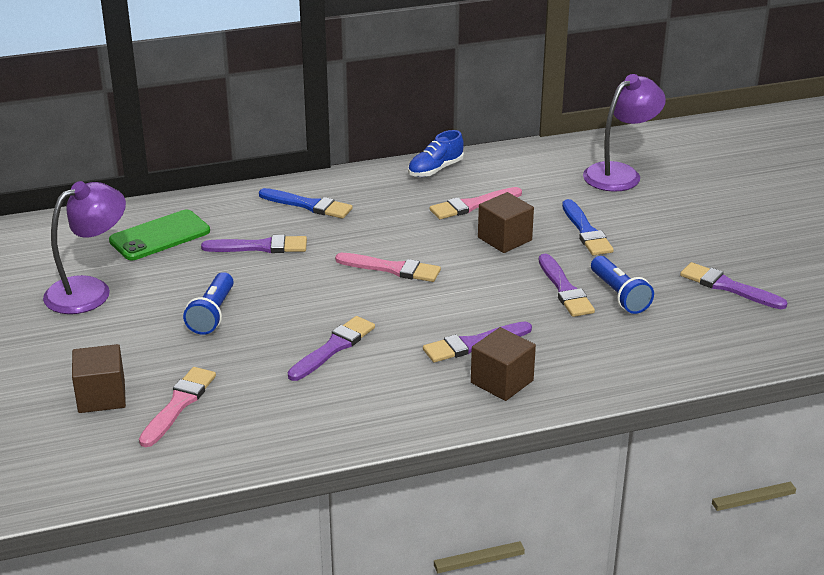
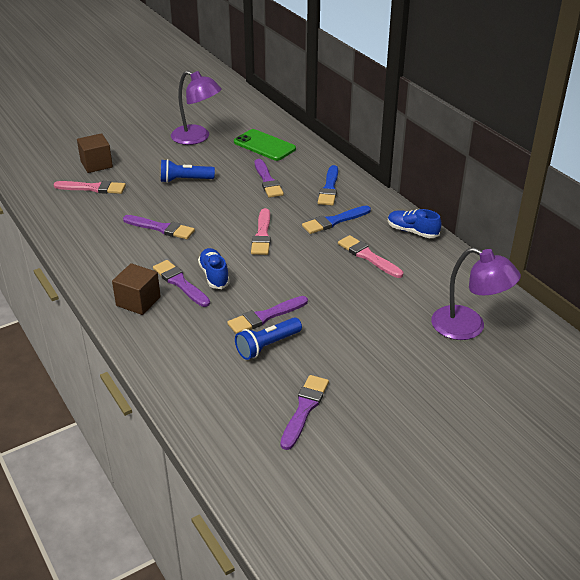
camera: 75 degrees right, 5 degrees up
brown cube [478,192,534,253] -> none
blue brush [562,199,614,255] -> blue brush moved to [302,206,371,234]
none -> blue shoe [198,248,230,289]

